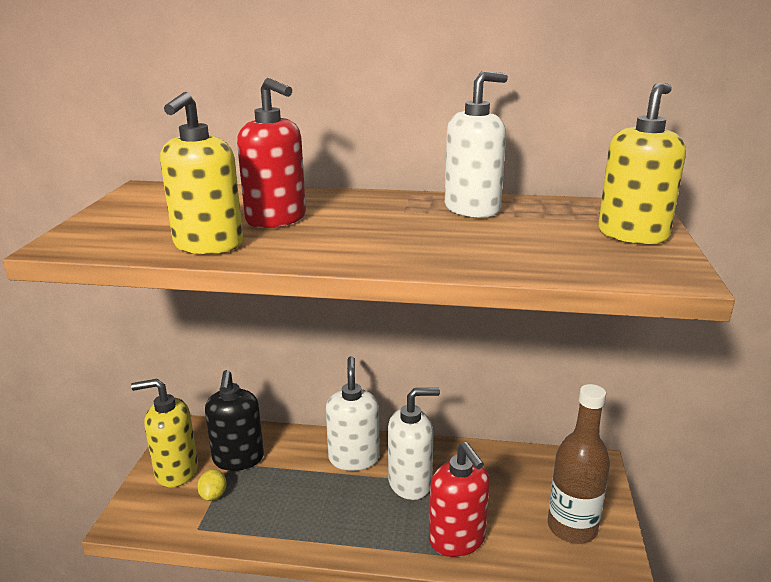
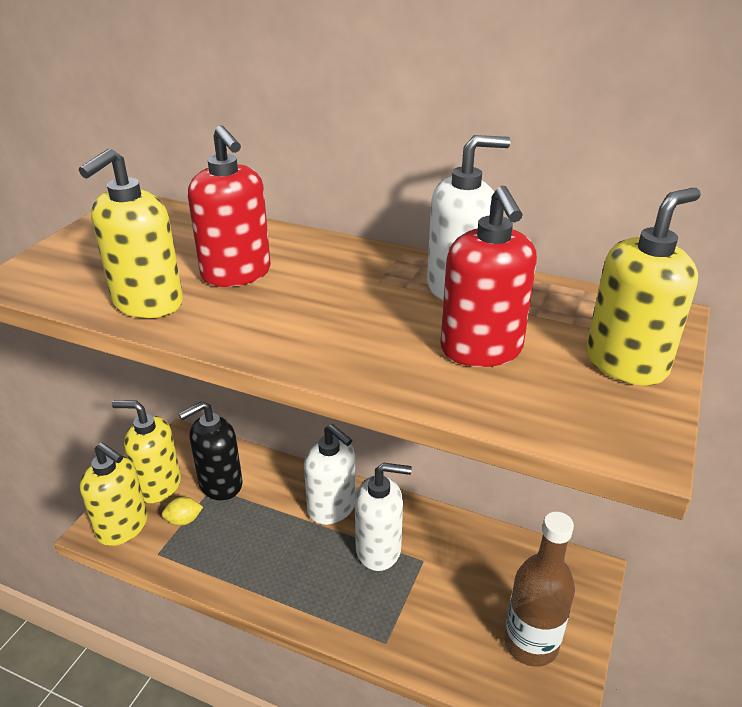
camera: 15 degrees right, 10 degrees up
yellow lemon [197,469,227,501] -> yellow lemon turned 60 degrees clockwise [162,497,203,526]
black soap dispenser [205,370,264,471] -> black soap dispenser turned 45 degrees clockwise [179,401,242,501]
white soap dispenser [326,356,380,471] -> white soap dispenser turned 120 degrees clockwise [304,424,356,525]
red soap dispenser [429,442,490,557] -> red soap dispenser moved to [441,186,537,367]
none -> yellow soap dispenser [80,442,148,546]

